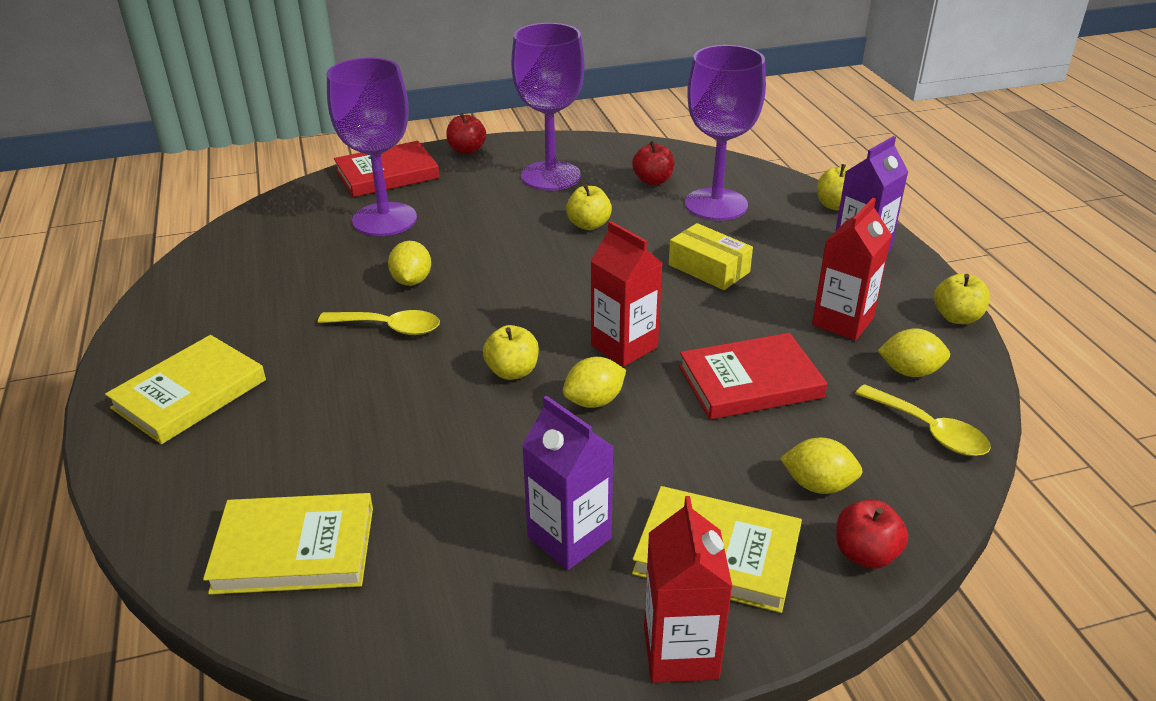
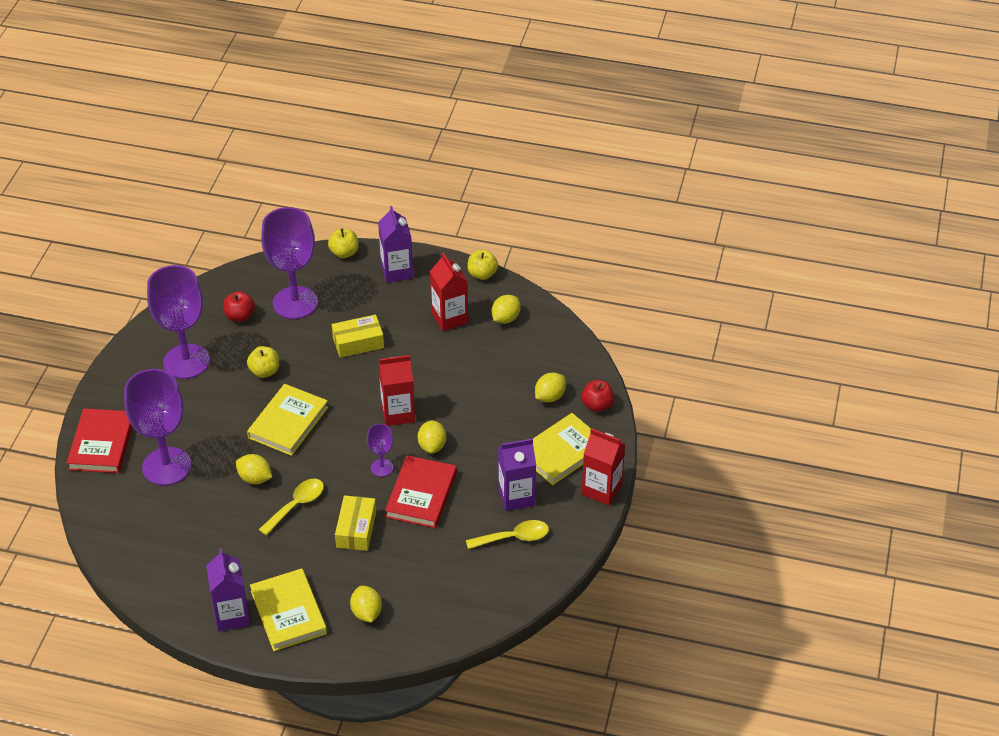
camera: 60 degrees left, 10 degrees up
yellow book [203,493,373,595] -> yellow book moved to [247,384,328,456]
red apple [446,113,486,154] -> none
yellow apple [483,325,539,380] -> purple goblet [367,424,393,477]
red book [679,333,827,420] -> red book moved to [385,455,457,528]
yellow spoon [855,385,991,456] -> yellow spoon moved to [466,520,549,549]
none -> purple carton [206,549,251,631]
none -> yellow box [335,495,376,551]
none -> yellow lemon [350,586,382,623]

